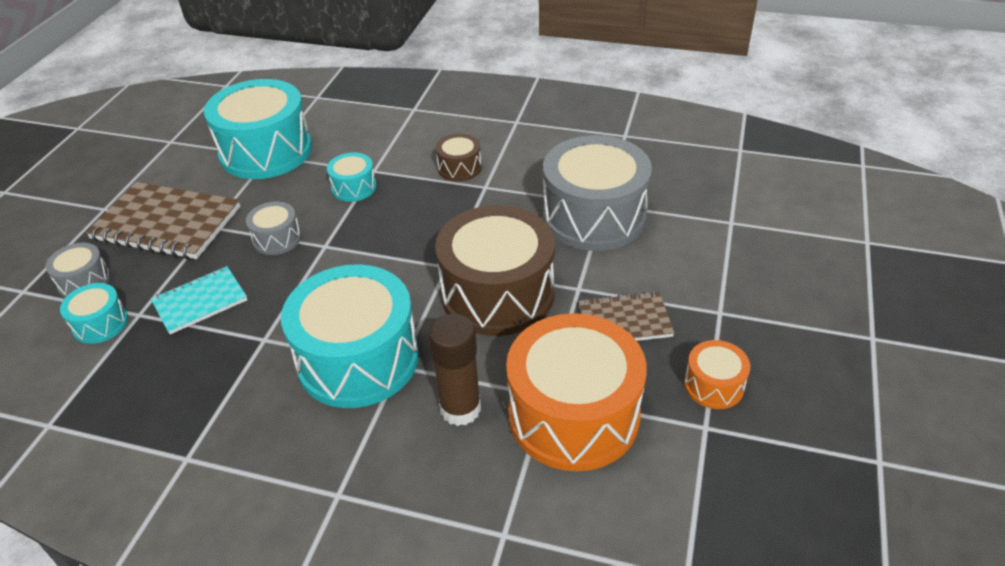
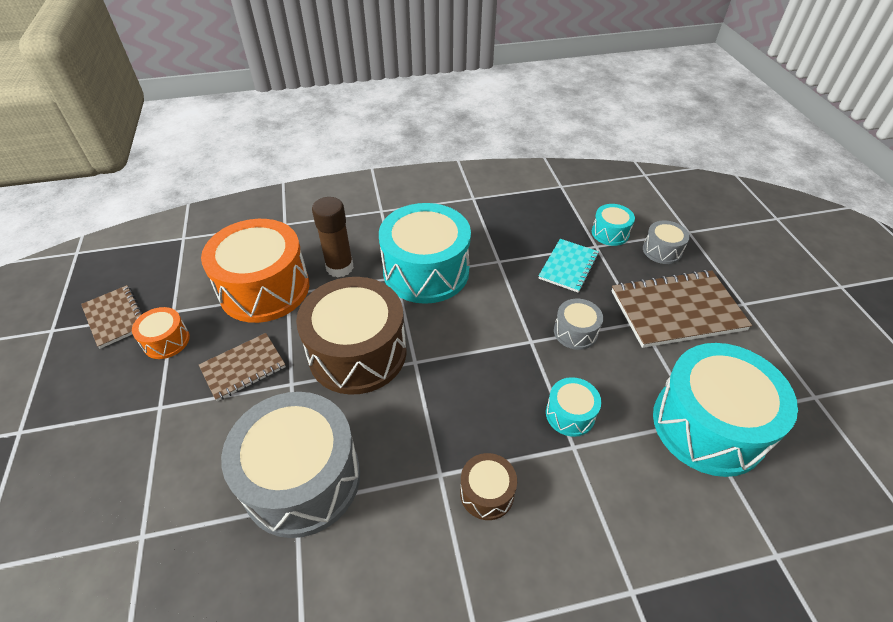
camera: 150 degrees right, 5 degrees up
none -> brown notebook [81,285,143,349]

